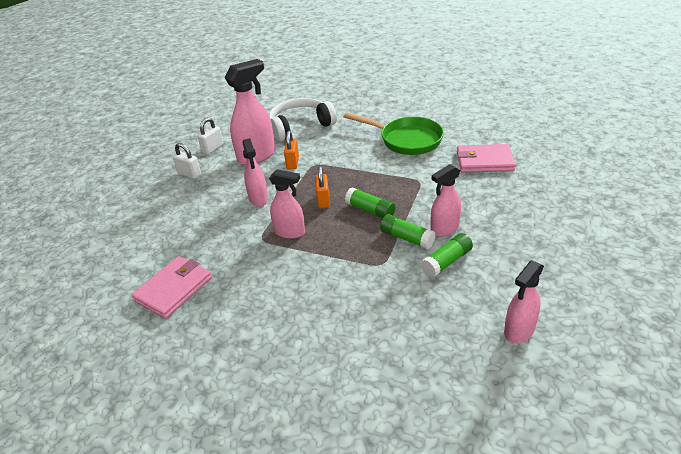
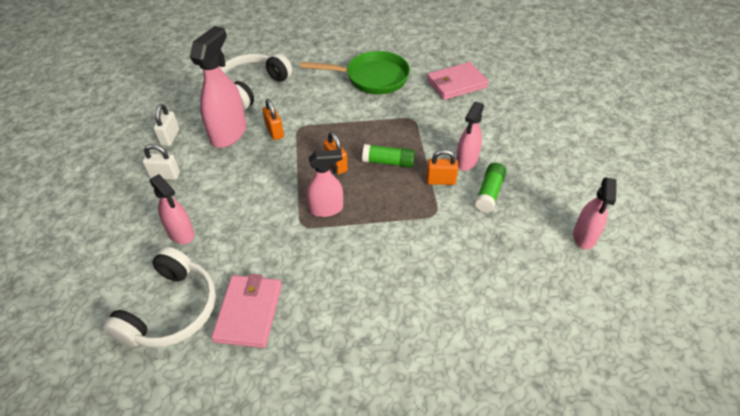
camera: 30 degrees left, 10 degrees up
pink spray bottle [242,138,268,207] -> pink spray bottle moved to [150,174,195,244]
green glue stick [380,214,436,250] -> orange padlock [426,149,458,185]
none -> white headphones [103,247,216,347]

